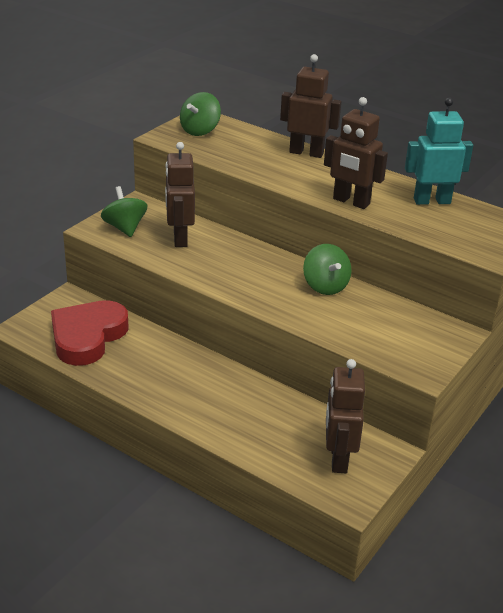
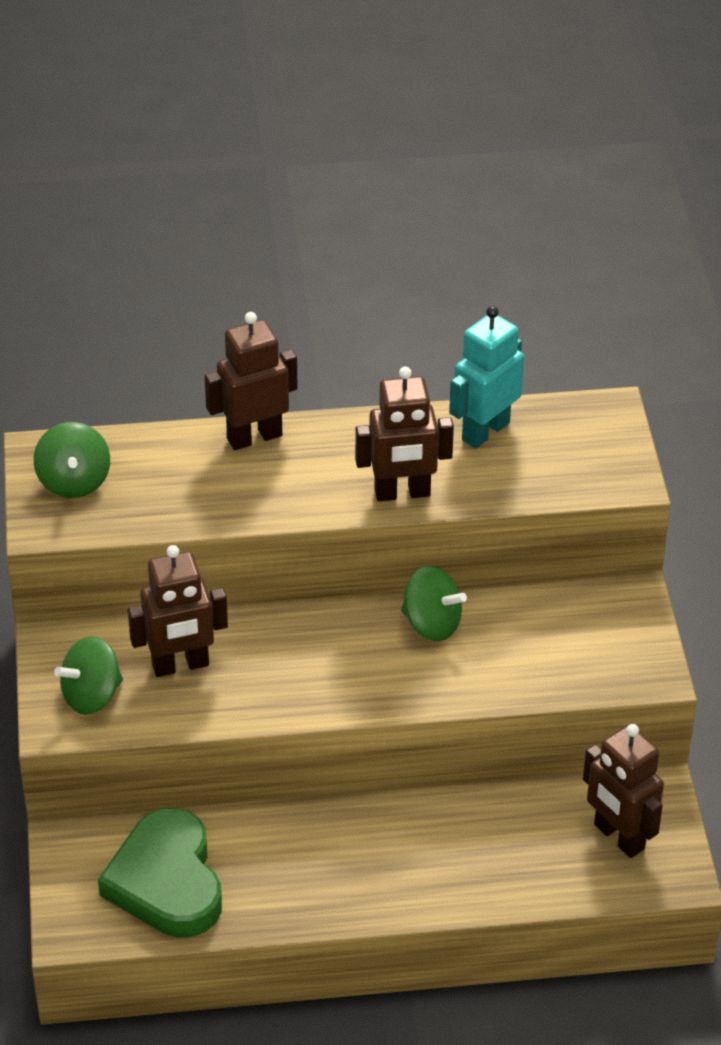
camera: 40 degrees left, 10 degrees up
red heart [51,300,129,366] -> green heart [98,808,222,938]
green spinning top [101,186,148,237] -> green spinning top turned 60 degrees counterclockwise [54,636,123,715]
brown robot [165,142,195,247] -> brown robot turned 60 degrees counterclockwise [128,545,228,677]

